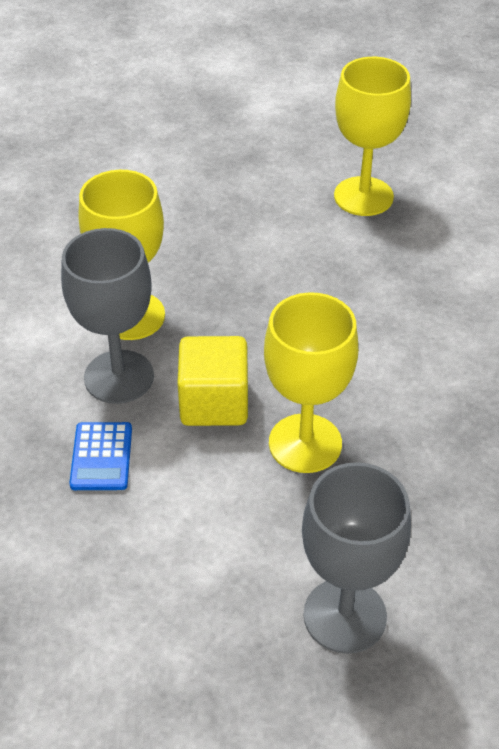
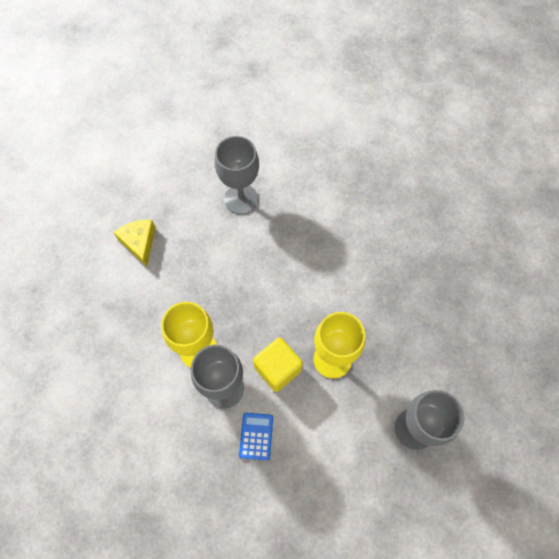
camera: 40 degrees left, 20 degrees up
blue calculator [69,422,132,490] -> blue calculator turned 135 degrees counterclockwise [239,413,273,460]
yellow goblet [334,57,411,216] -> grey goblet [215,136,259,214]
none -> yellow cheese [114,220,156,267]

